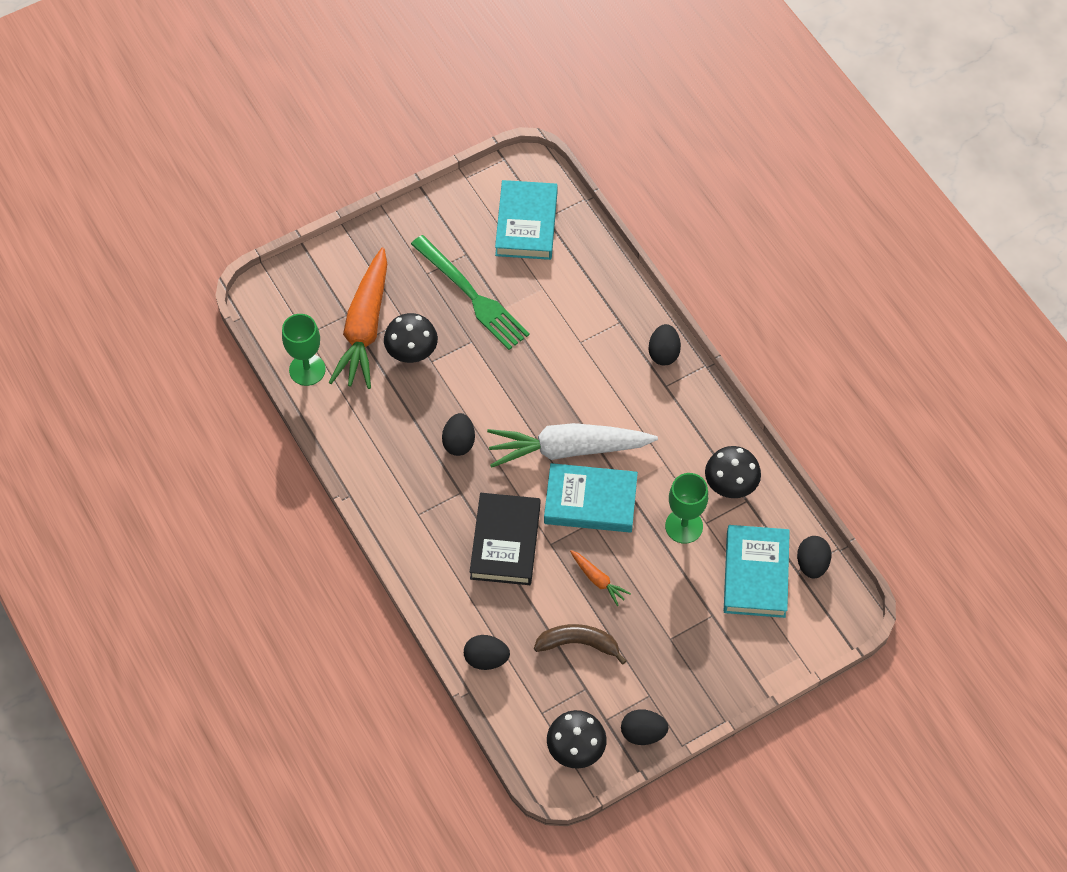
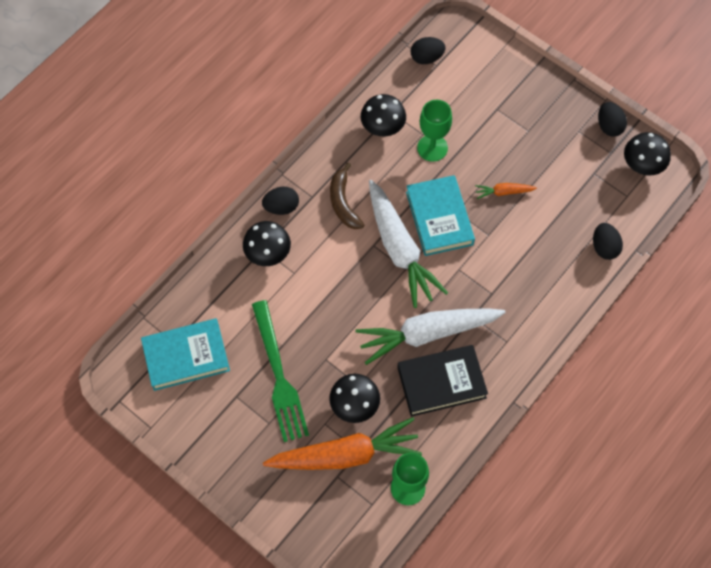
camera: 110 degrees left, 5 degrees up
green fork [411,235,530,350] -> green fork turned 135 degrees clockwise [252,300,309,442]
black egg [442,413,475,456] -> white carrot [355,308,506,365]
black book [470,493,540,585] -> black book moved to [397,345,488,417]
brown banana [534,624,626,665] -> brown banana moved to [330,162,364,229]
orange carrot [570,550,631,606] -> orange carrot turned 120 degrees counterclockwise [475,183,537,199]
turquoise book [724,525,790,618] -> none
none -> black mushroom [243,221,291,266]

